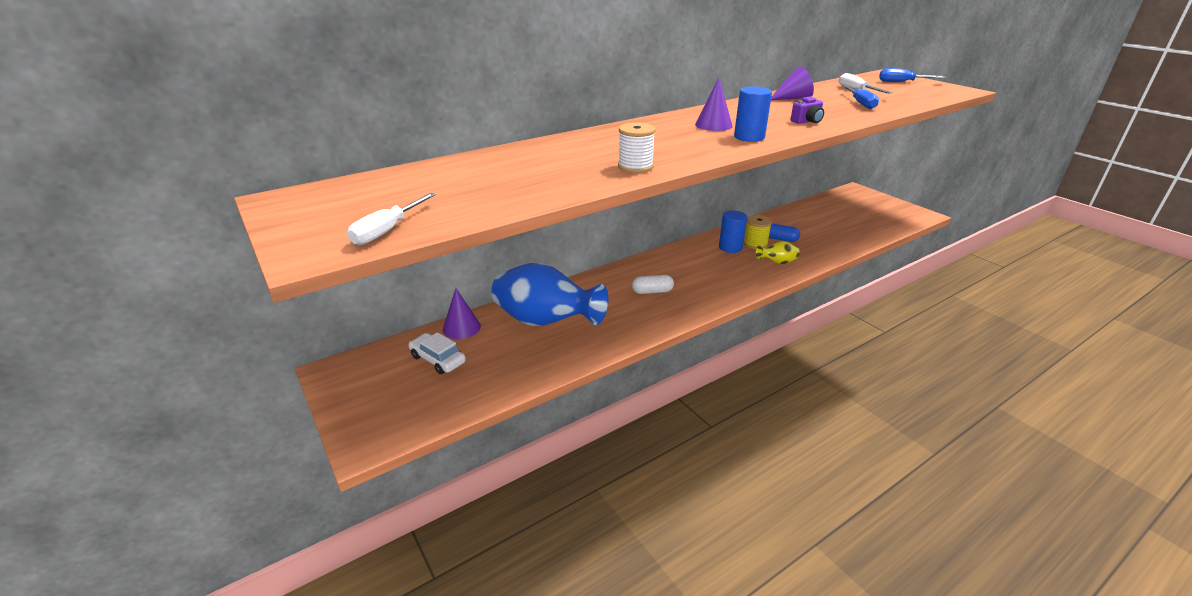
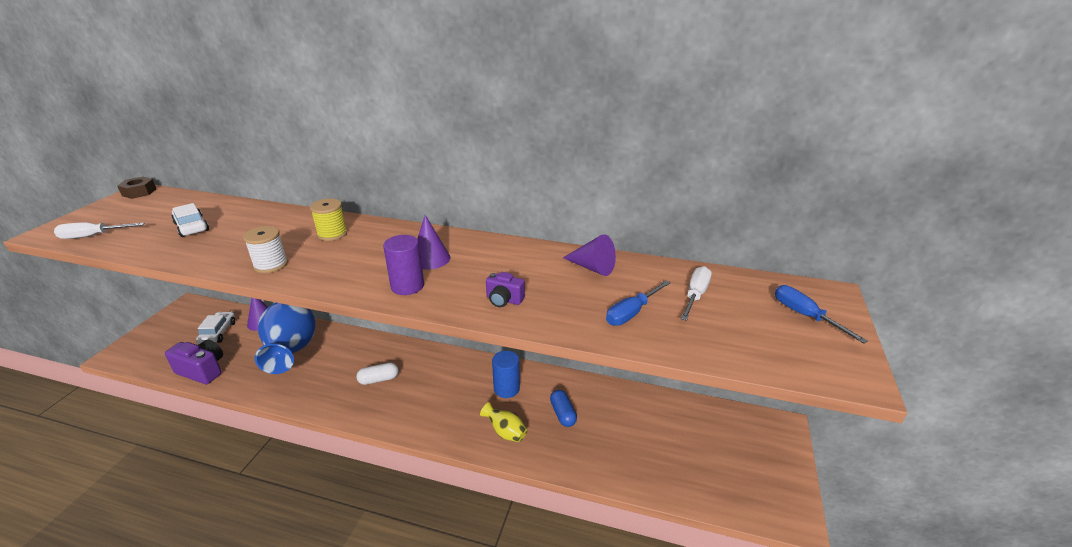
camera: 50 degrees right, 0 degrees up
white capsule [632,275,674,294] -> white capsule turned 60 degrees counterclockwise [356,363,399,385]
blue cylinder [734,86,772,142] -> purple cylinder [383,235,424,295]
yellow spool [744,215,772,250] -> yellow spool moved to [310,198,348,241]
none -> brown nut [117,177,156,199]
none -> purple camera [165,339,223,384]
none -> white car [172,203,209,237]

